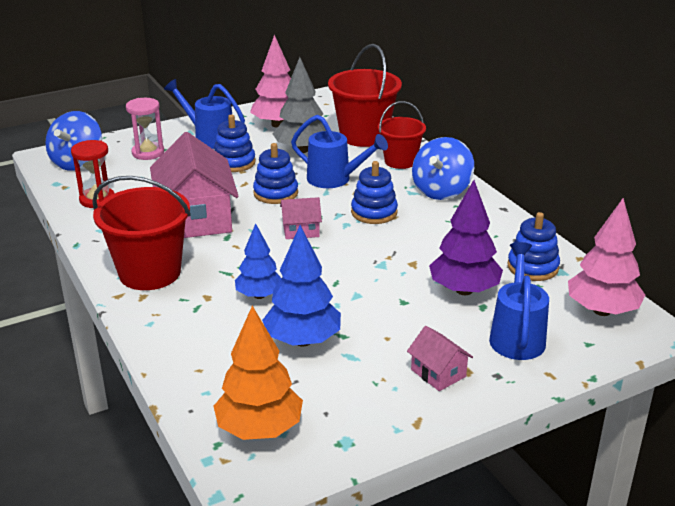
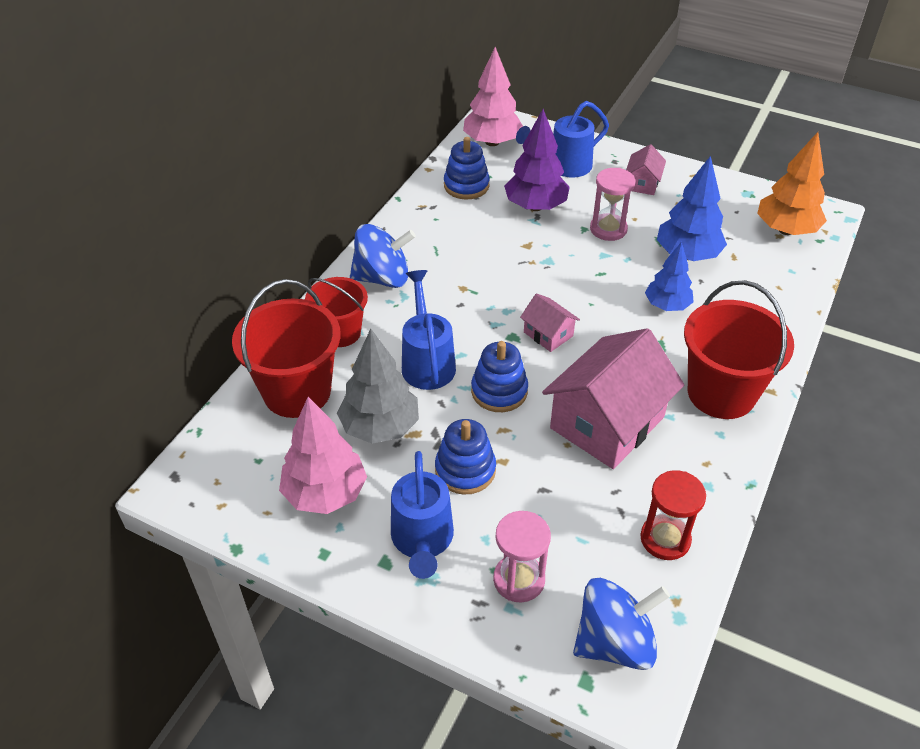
camera: 125 degrees left, 15 degrees up
blue stacking toy [351,161,398,224] -> none
none -> pink hourglass [590,168,635,241]

